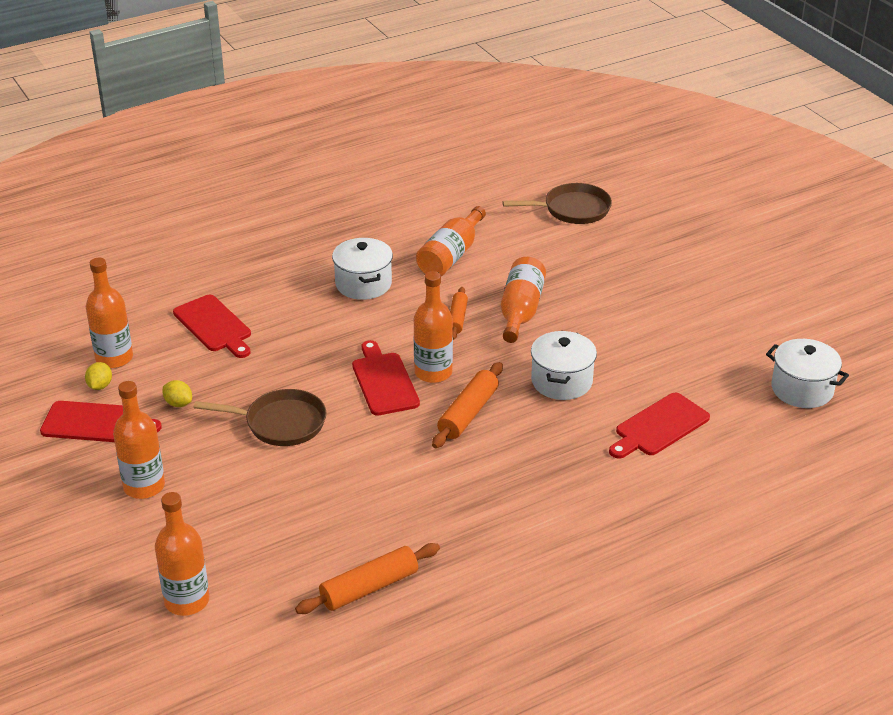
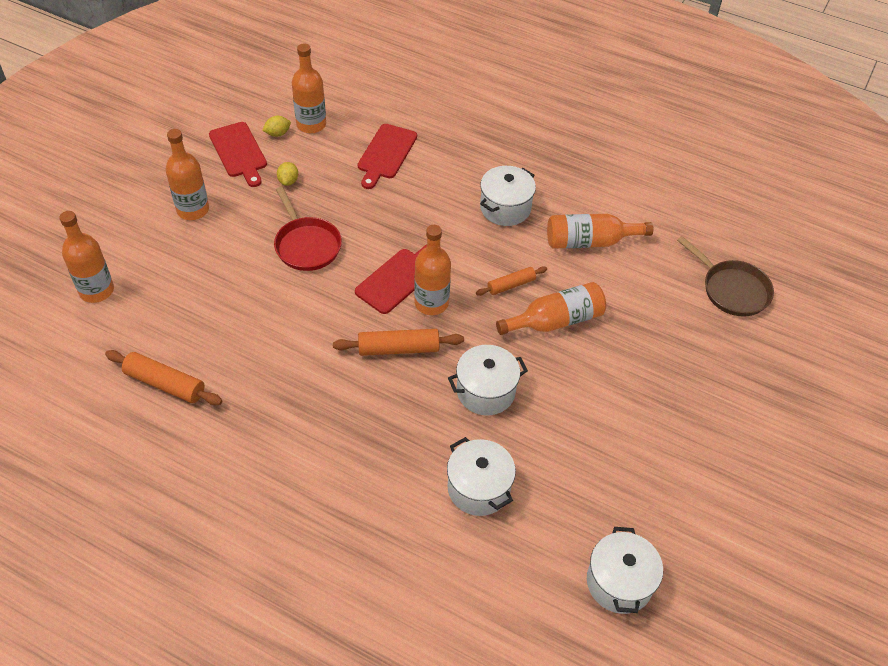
camera: 55 degrees right, 15 degrees up
brown pan [194,389,326,446] -> red pan [274,187,342,271]
red cutting board [609,393,710,459] -> white pot [447,437,516,516]

